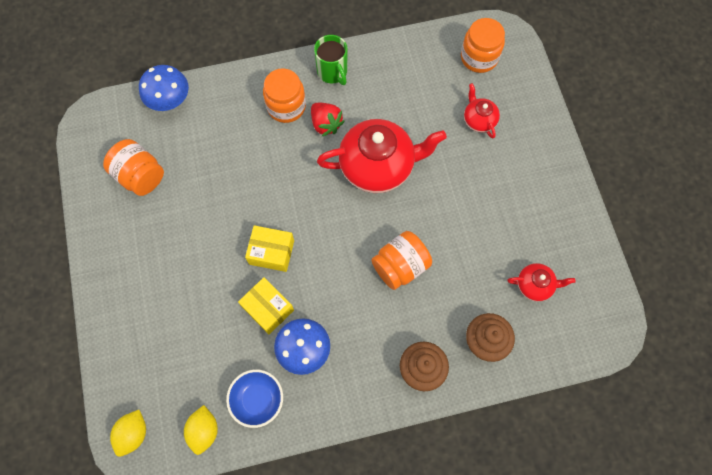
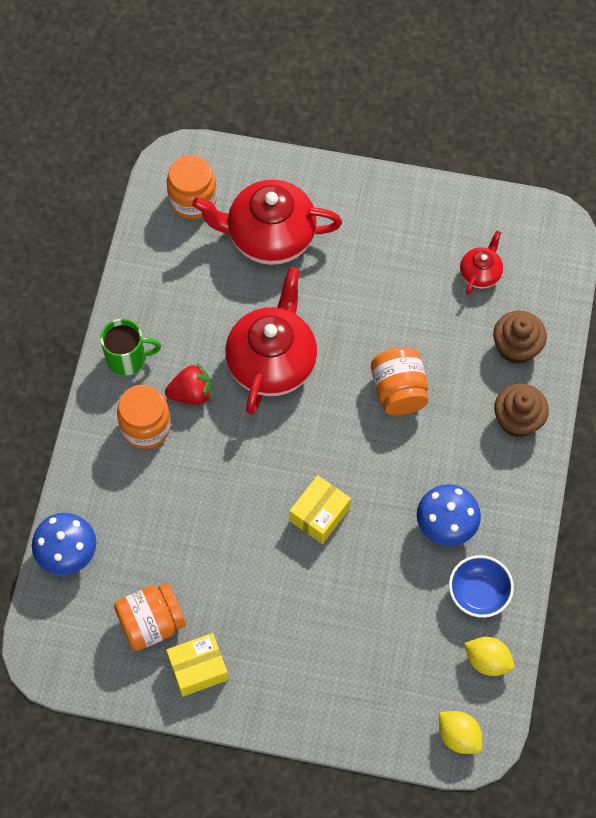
camera: 65 degrees left, 5 degrees down
yellow box [238,277,294,334] -> yellow box moved to [166,633,228,697]
red teapot [464,83,500,139] -> red teapot [192,180,342,265], size x2.07

